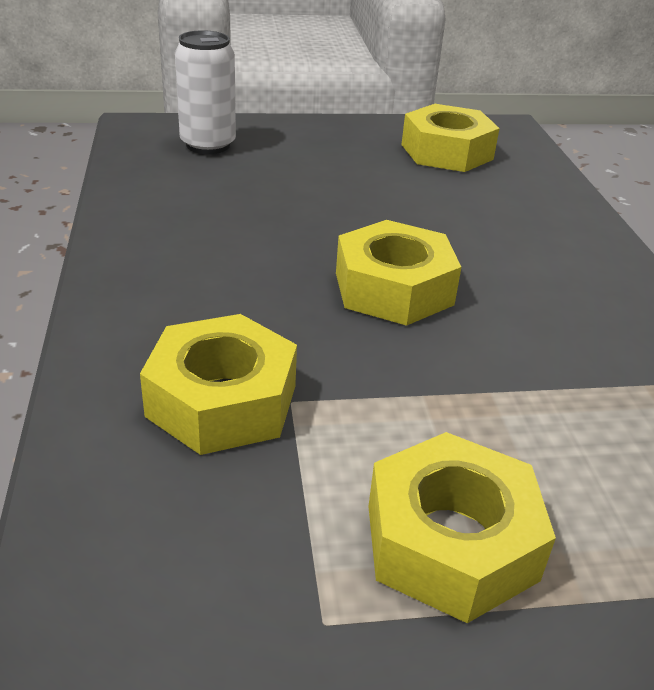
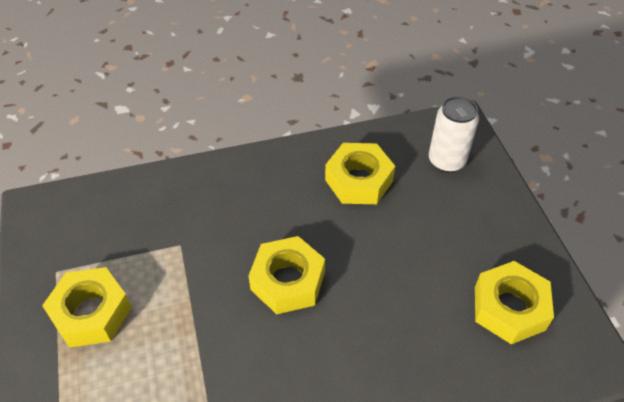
camera: 85 degrees right, 15 degrees up
yellow nut [140,314,297,455] -> yellow nut moved to [325,143,395,204]

